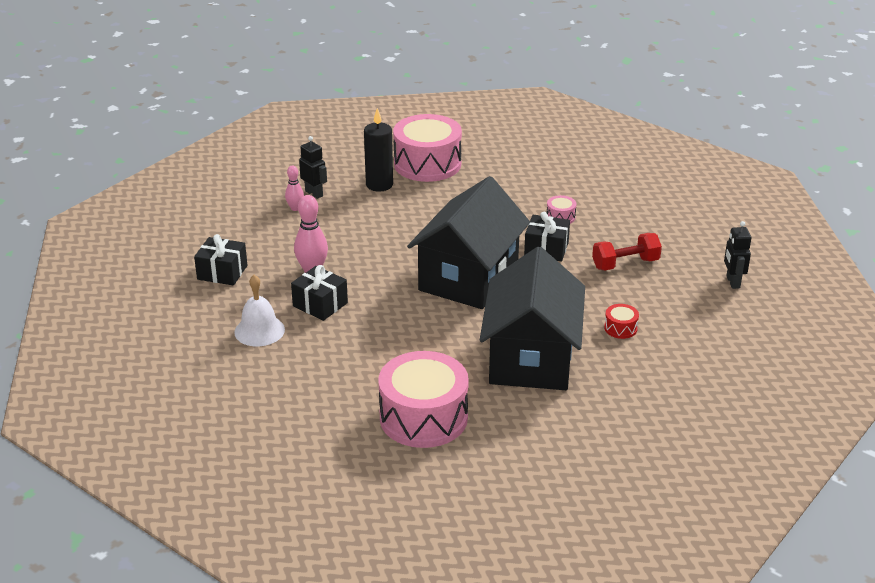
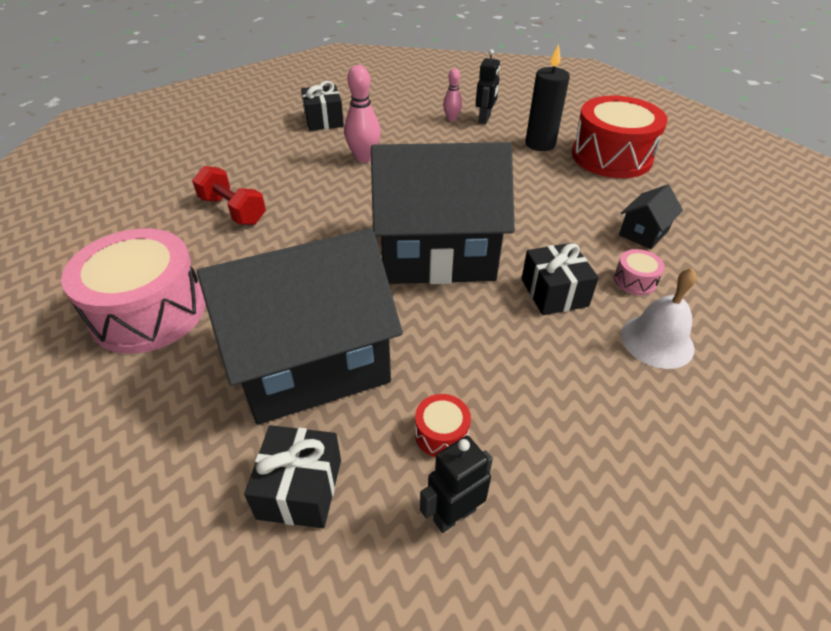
camera: 60 degrees right, 10 degrees up
white bell [234,275,285,346] -> white bell moved to [621,268,697,369]
black gift [291,265,348,321] -> black gift moved to [244,425,341,528]
pink drum [393,114,462,182] -> red drum [572,96,668,178]
red dumbbell [592,233,662,270] -> red dumbbell moved to [192,166,266,225]
black robot [724,221,752,289] -> black robot moved to [420,436,493,533]
none -> black house [619,184,683,249]

